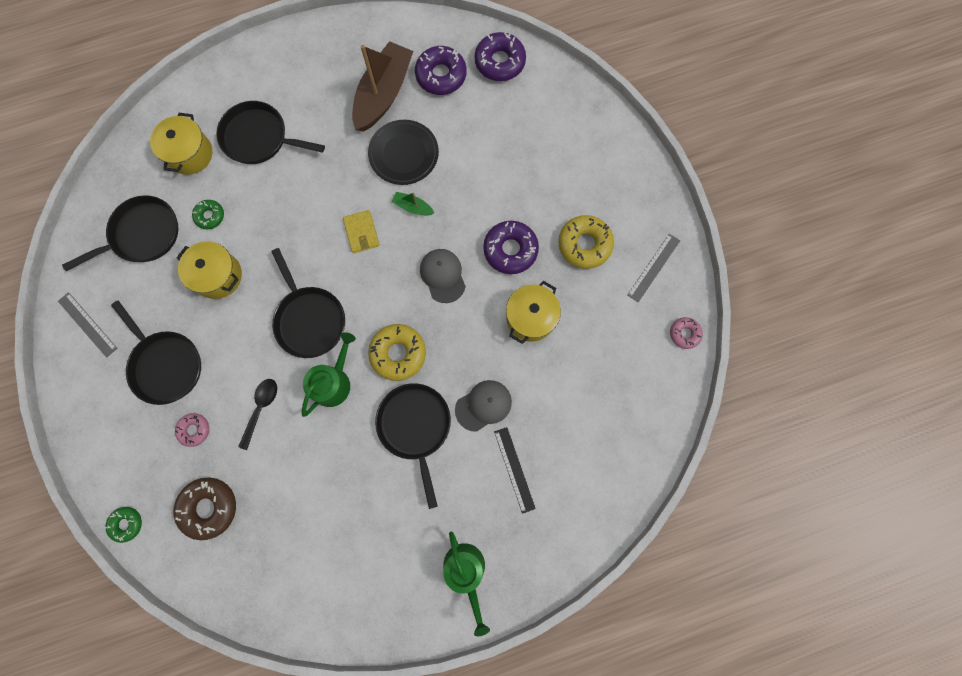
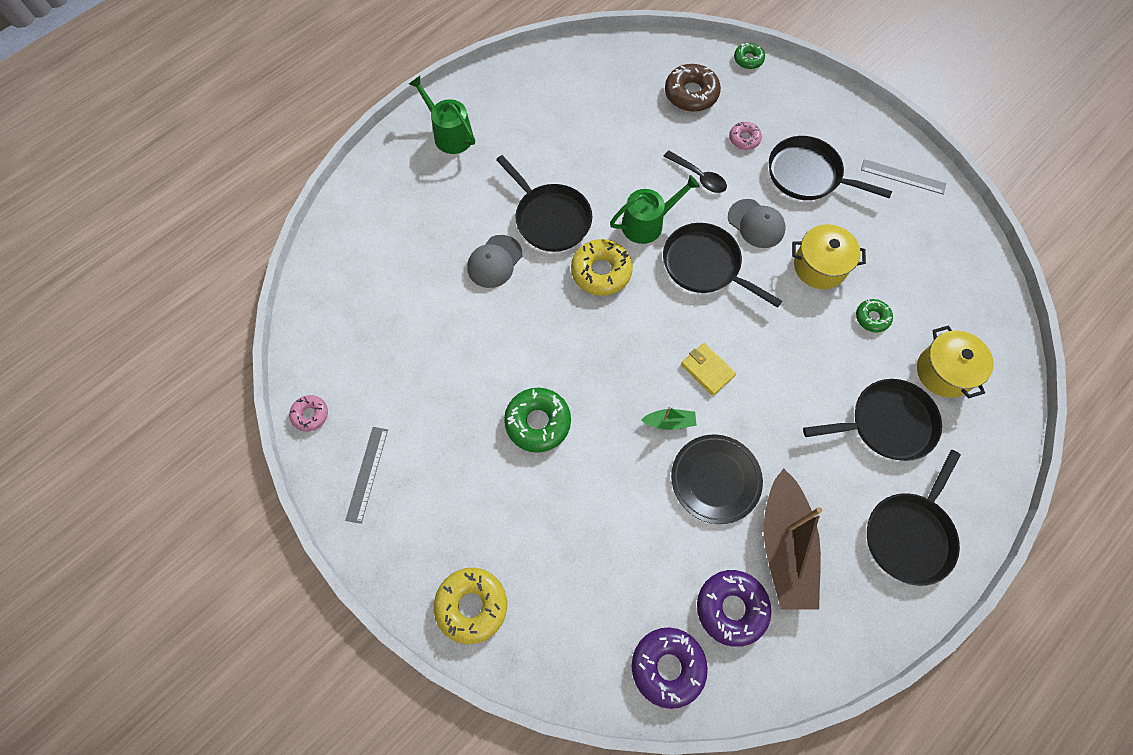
camera: 155 degrees right, 10 degrees down
black pan [62,195,178,271] -> black pan moved to [867,450,961,586]
black spoon [238,379,277,450] -> black spoon turned 45 degrees counterclockwise [664,150,727,193]
green watering can [302,332,356,417] -> green watering can turned 120 degrees counterclockwise [610,175,700,244]
grey cap [420,249,466,303] -> grey cap moved to [728,199,785,248]
purple donut [483,221,539,274] -> green donut [504,388,571,453]
black ruler [494,427,536,514] -> none
yellow pot [506,281,561,344] -> none
yellow donut [558,215,614,269] -> yellow donut moved to [434,568,507,644]

